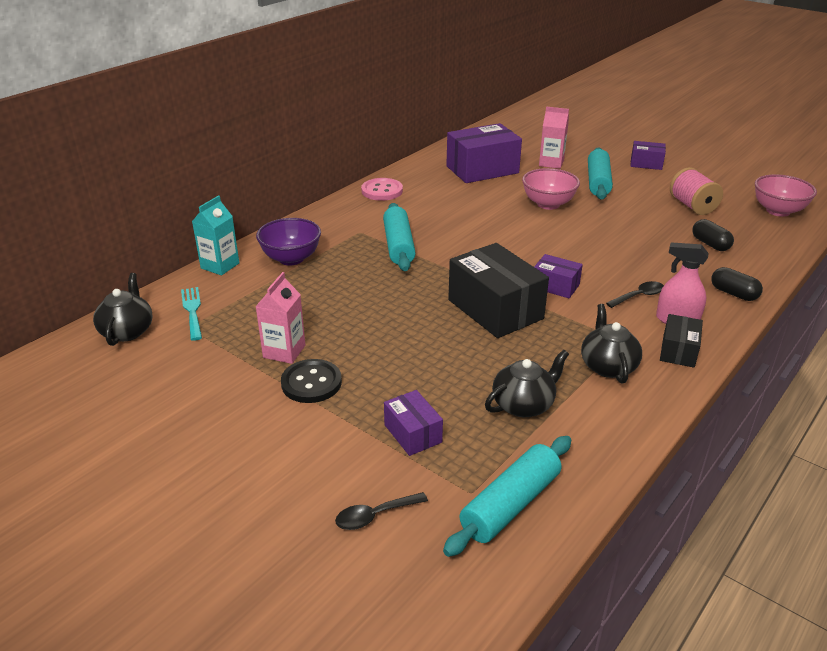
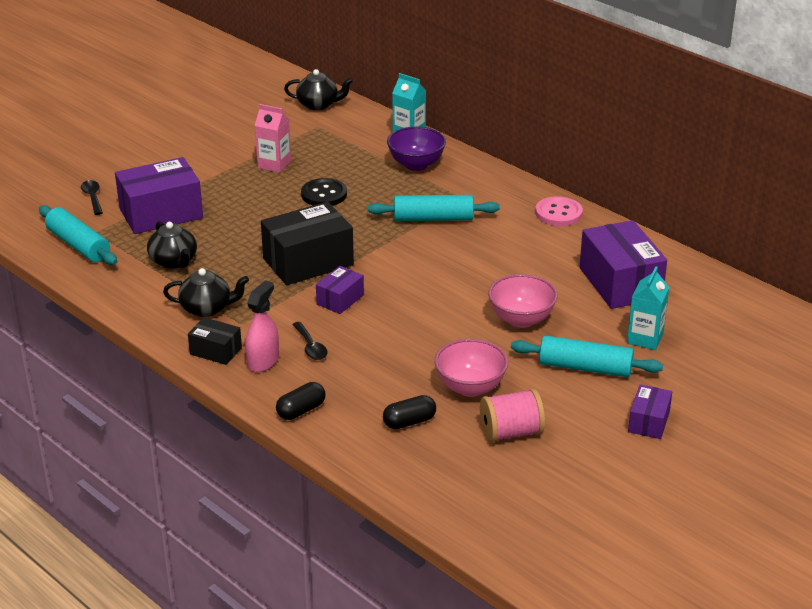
camera: 95 degrees right, 0 degrees up
turquoise fork [181,287,202,341] -> none
black button [281,359,342,403] -> black button moved to [301,178,347,206]
purple box [384,390,443,456] -> purple box [115,157,203,234], size x1.92
pink carton [539,106,569,169] -> turquoise carton [627,267,669,350]
pink bowl [755,174,817,217] -> pink bowl moved to [435,339,508,397]

